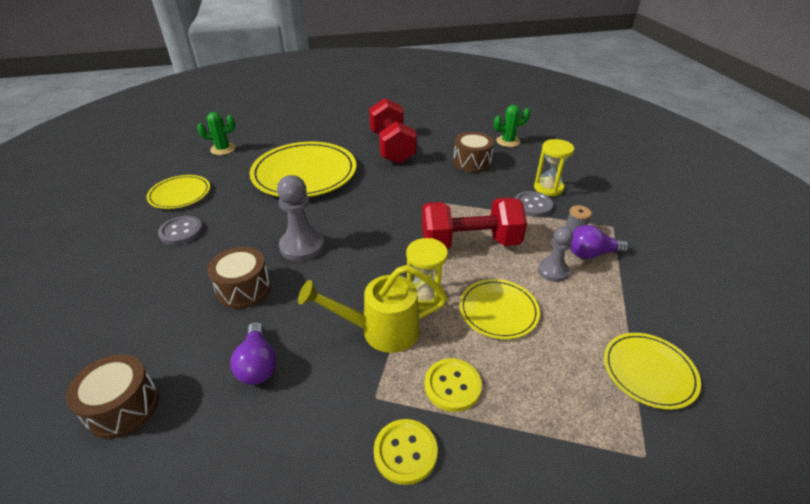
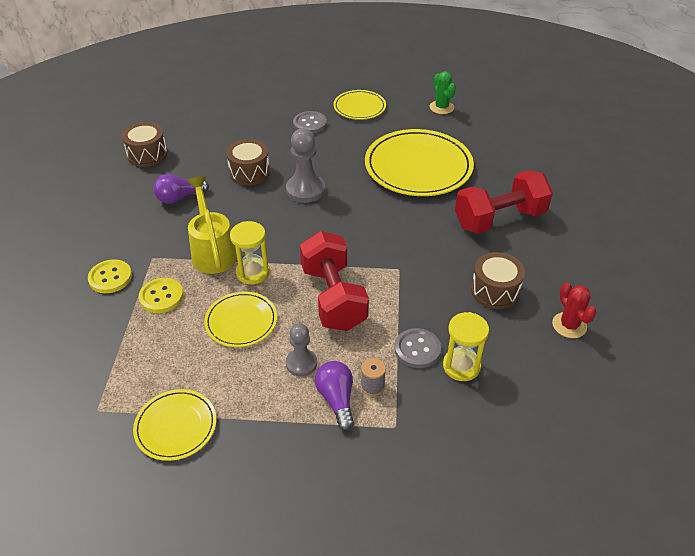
camera: 80 degrees right, 5 degrees up
green cactus [494,105,530,147] -> red cactus [552,283,597,338]

